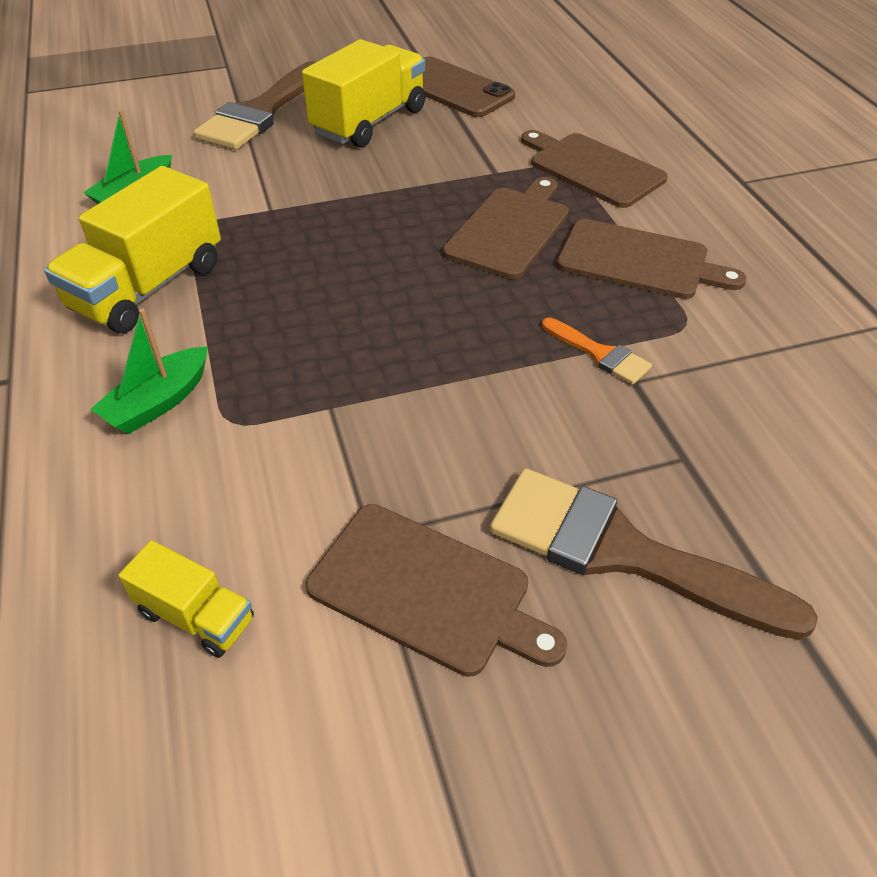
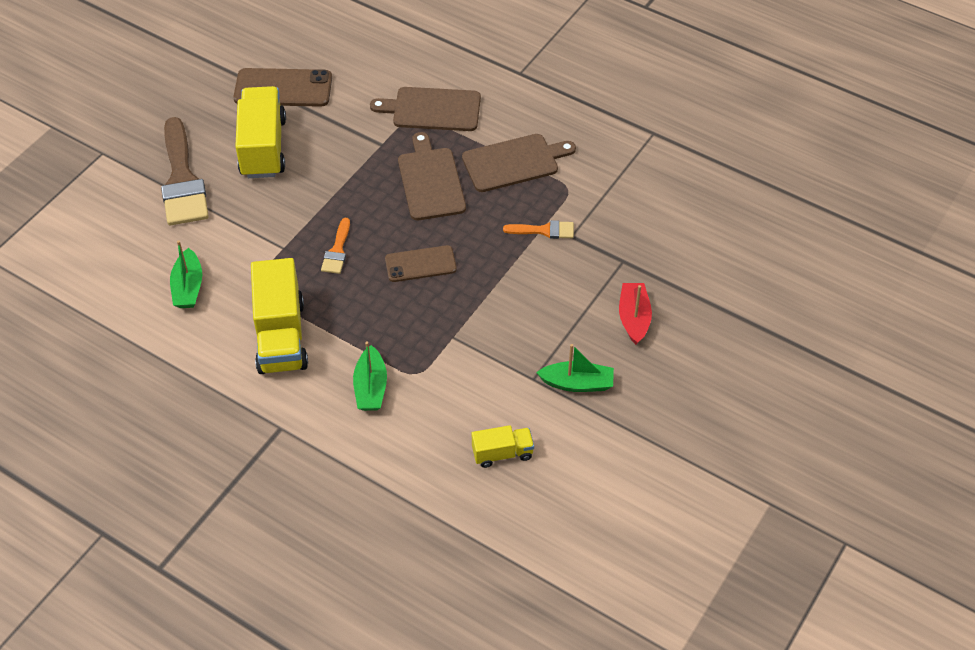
camera: 40 degrees left, 5 degrees up
brown cutting board [306,504,567,677] -> green boat [536,344,614,392]
brown brush [490,468,818,640] -> red boat [619,283,652,345]
none -> orange brush [321,218,350,274]
none -> brown phone [385,245,457,282]

